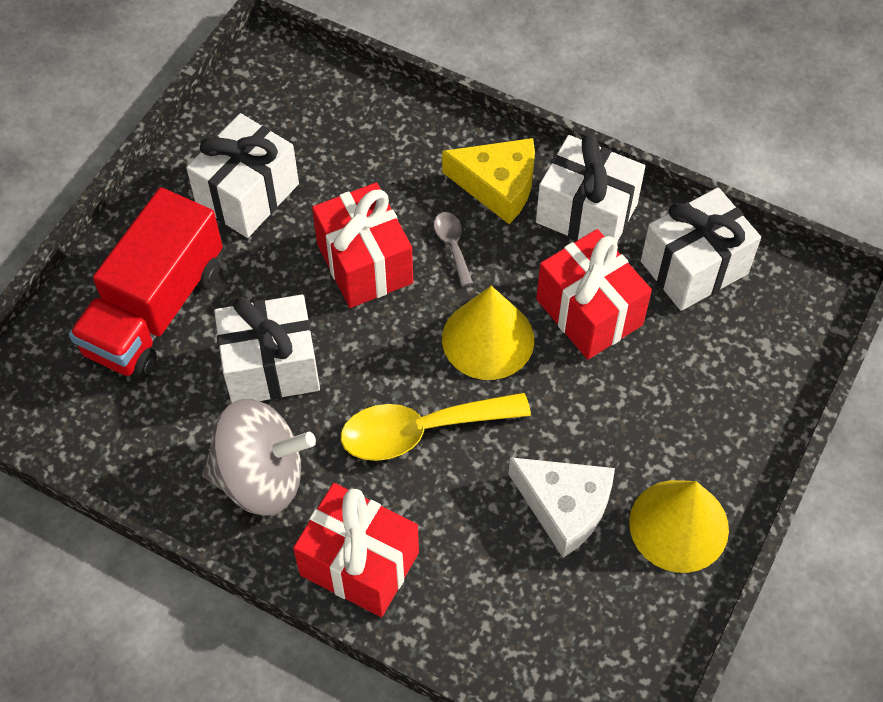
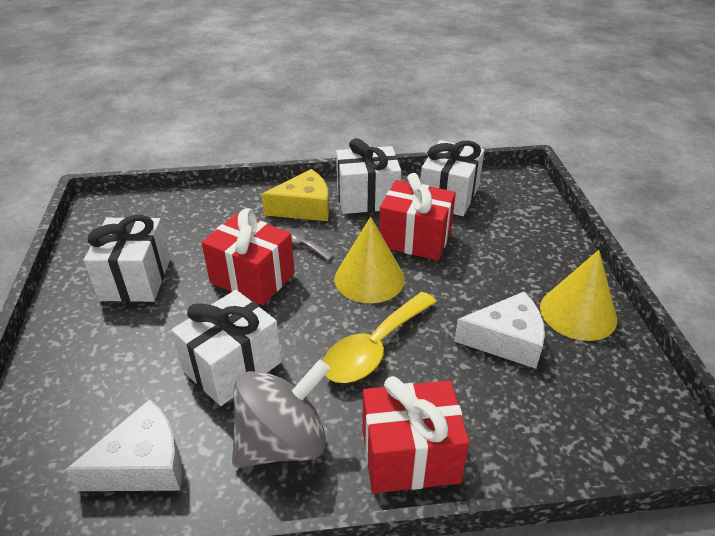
camera: 35 degrees left, 20 degrees down
red truck [69,187,223,380] -> none
none -> white cheese [65,399,182,491]

